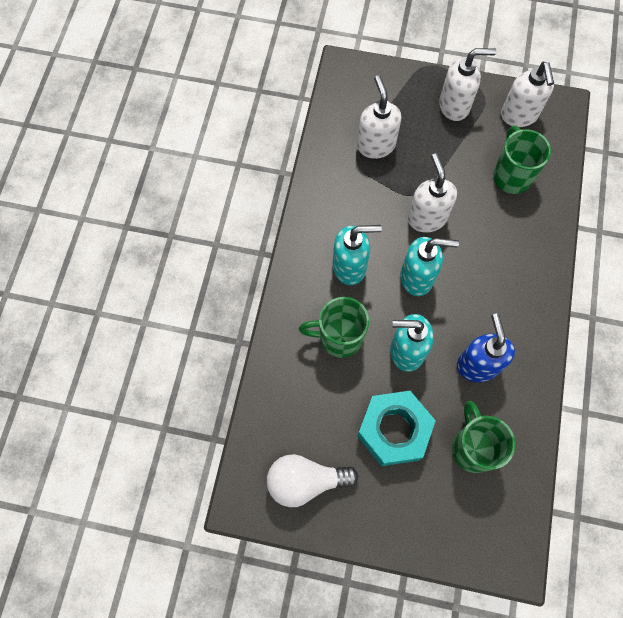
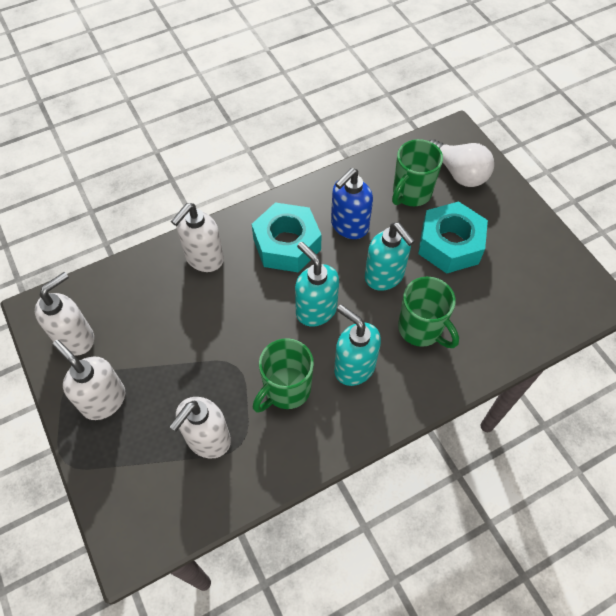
camera: 130 degrees left, 10 degrees down
white light bulb [267,454,358,507] -> white light bulb moved to [429,139,494,187]
white soap dispenser [408,153,457,233] -> white soap dispenser moved to [171,203,224,272]
green mug [493,126,551,194] -> green mug moved to [253,338,314,413]
none -> turquoise nut [252,202,322,272]

